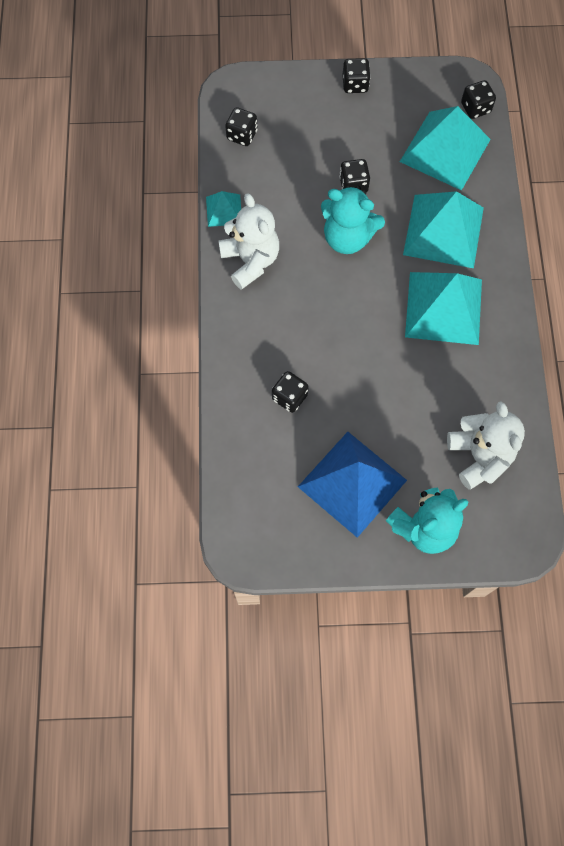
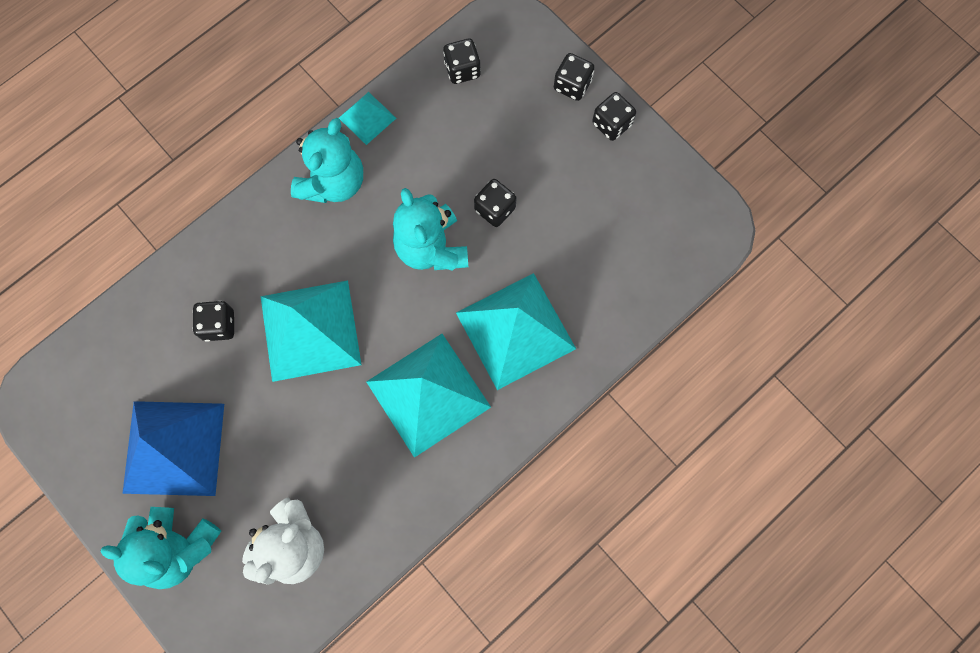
camera: 50 degrees right, 5 degrees up
white teddy bear [218,193,279,290] -> turquoise teddy bear [291,118,363,203]
turquoise pyramid [400,106,491,191] -> turquoise pyramid moved to [261,280,362,382]
black dice [461,80,496,119] -> black dice moved to [554,53,595,101]

